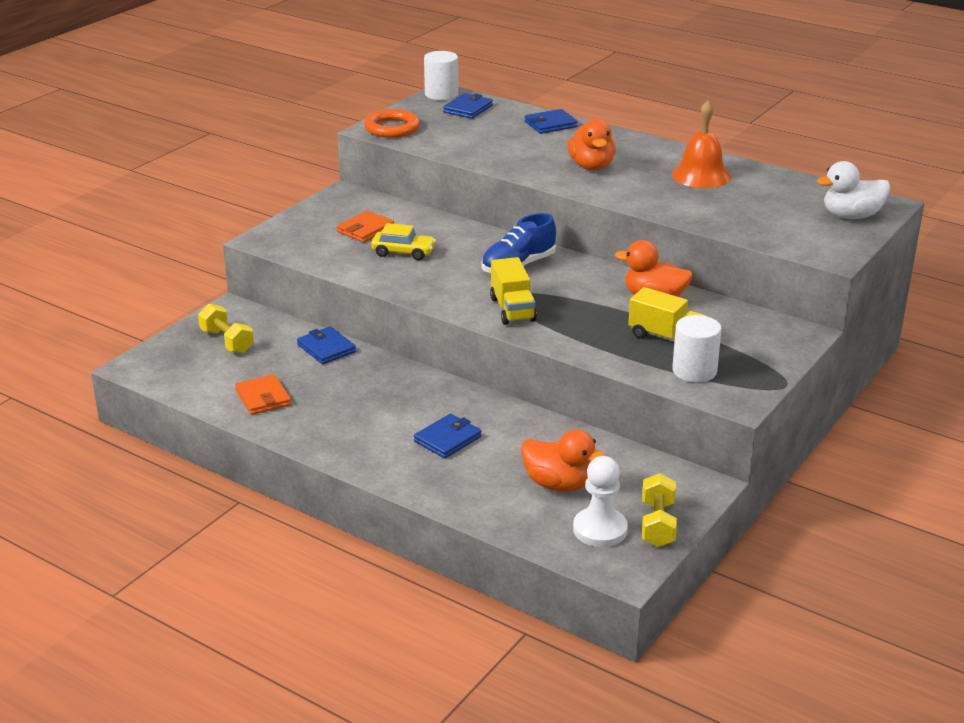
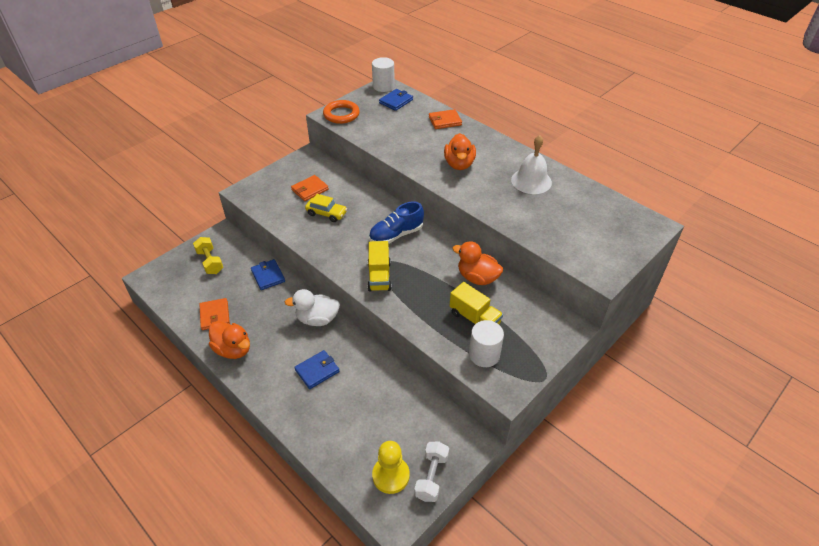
camera: 10 degrees right, 15 degrees up
orange duck [521,429,606,492] -> orange duck moved to [209,321,250,359]
blue wallet [525,109,578,134] -> orange wallet [429,109,462,129]
white pawn [573,456,628,547] -> yellow pawn [372,441,410,494]
yellow dumbbell [642,473,677,547] -> white dumbbell [414,441,449,502]
orange bell [672,101,731,188] -> white bell [511,135,552,194]
white duck [816,161,890,219] -> white duck moved to [285,289,340,326]

